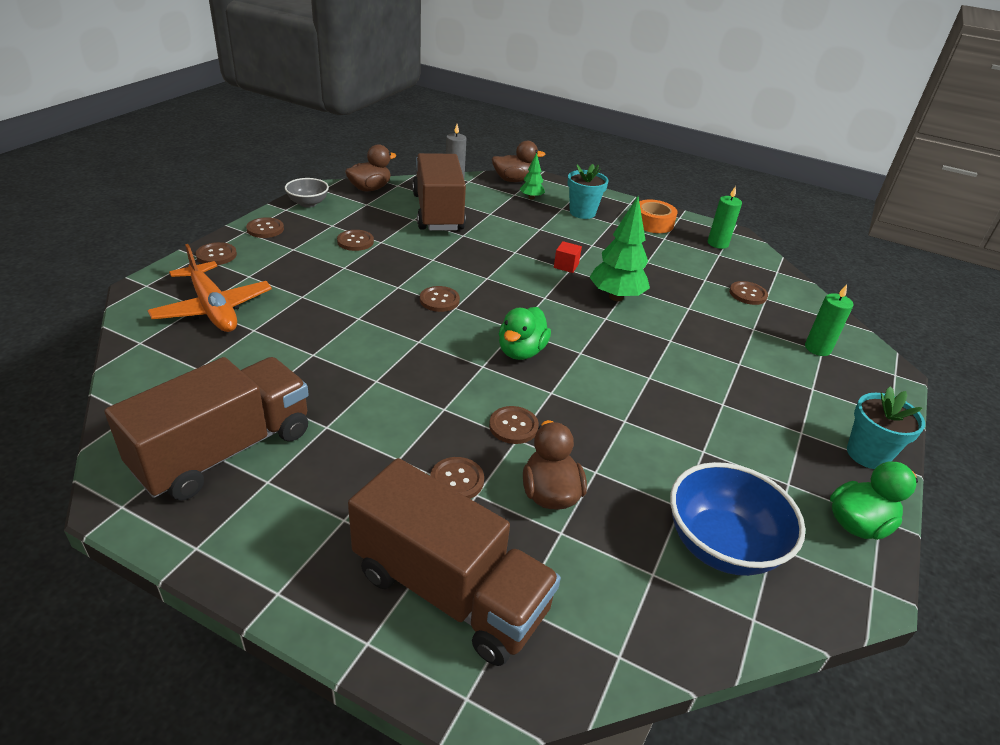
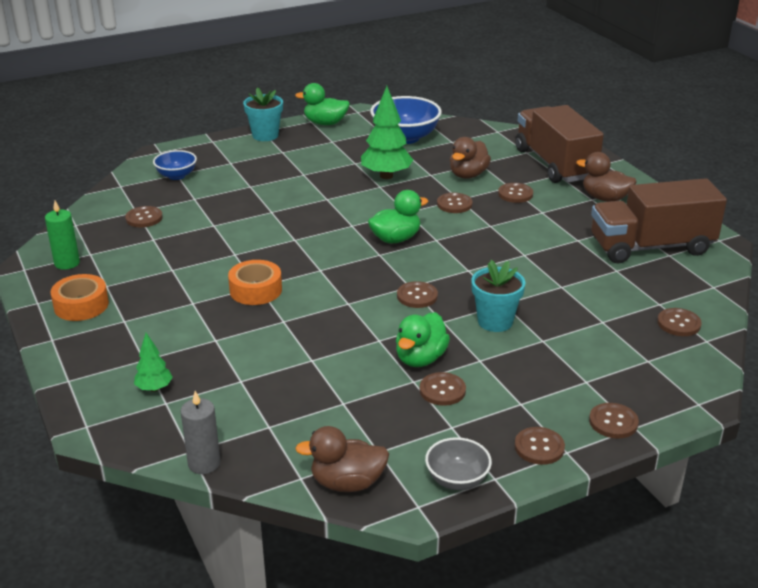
camera: 140 degrees left, 5 degrees down
orange plane [147,244,272,332] -> none
brown truck [412,153,466,231] -> none
brown duck [492,141,545,182] -> brown duck moved to [576,152,636,202]
red cube [554,241,582,273] -> orange tape [228,260,282,305]
turquoise flower pot [568,164,609,219] -> turquoise flower pot moved to [471,260,525,332]
green tree [589,196,650,301] -> green tree moved to [361,86,413,179]
green candle [805,285,853,356] -> blue bowl [153,150,197,180]
none -> green duck [396,312,450,367]
none -> brown button [657,308,702,336]

